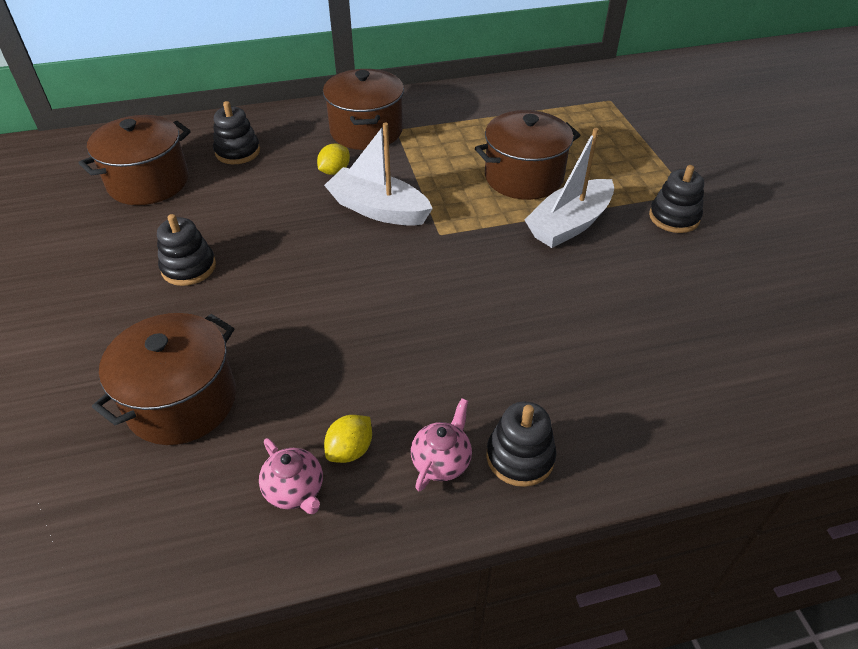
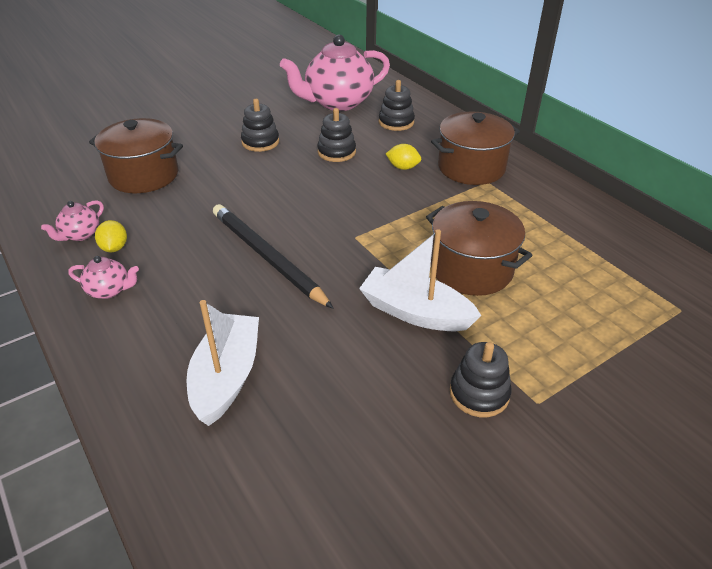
camera: 70 degrees right, 5 degrees down
brown pot [79,115,191,205] -> pink teapot [280,35,390,111]
white boat [324,123,433,226] -> white boat moved to [187,300,259,426]
yellow lemon [324,415,372,463] -> yellow lemon turned 60 degrees clockwise [95,220,127,252]
black stacking toy [486,402,556,487] -> black stacking toy moved to [317,108,356,162]
none -> black pencil [213,204,334,309]

